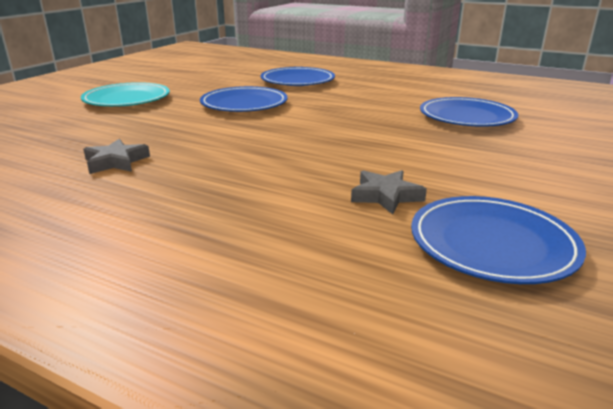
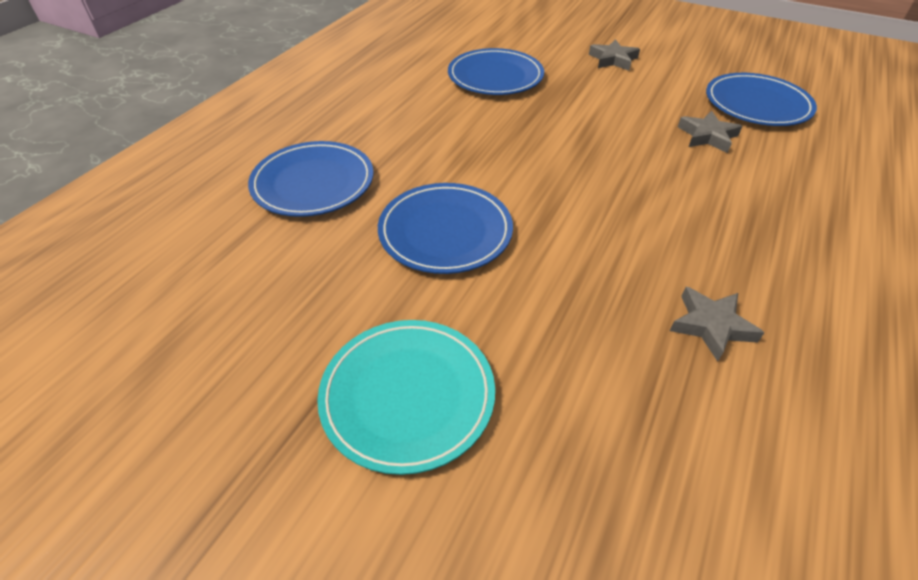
camera: 90 degrees left, 20 degrees up
none -> grey star [589,39,640,71]

